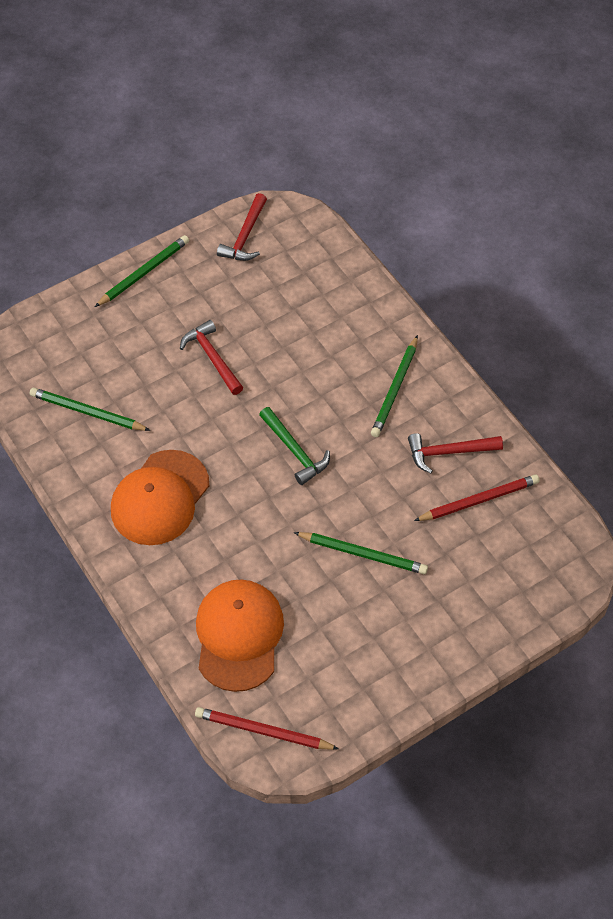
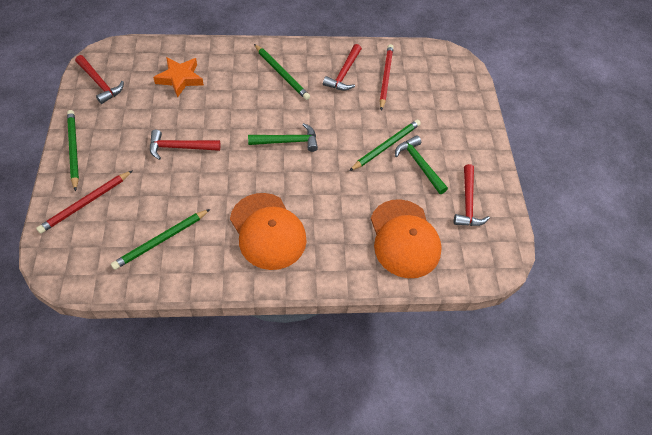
camera: 65 degrees left, 0 degrees up
red pencil [195,707,339,750] -> red pencil moved to [36,170,133,234]
orange cap [196,579,284,692] -> orange cap turned 135 degrees counterclockwise [371,199,442,278]
none -> orange star [153,57,204,98]
none -> green hammer [395,135,448,194]
none -> red hammer [454,164,490,226]

